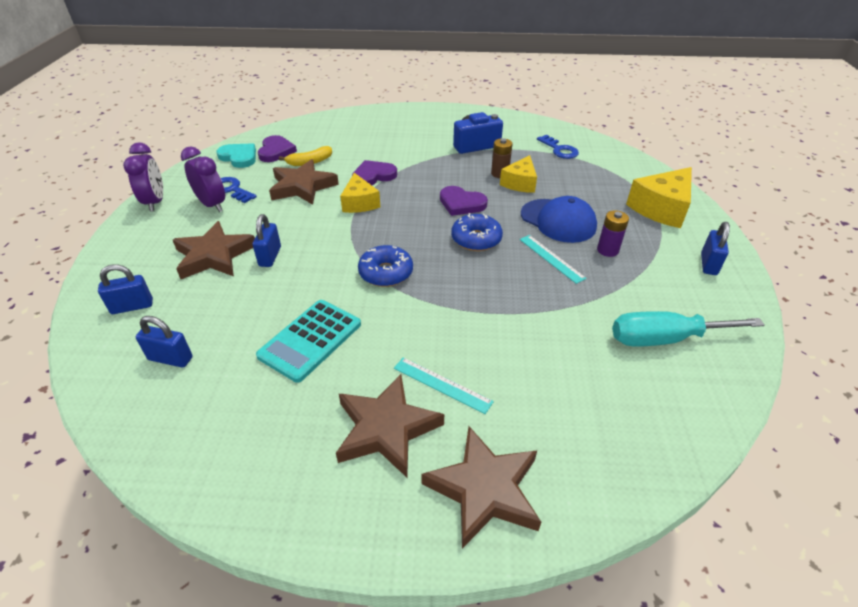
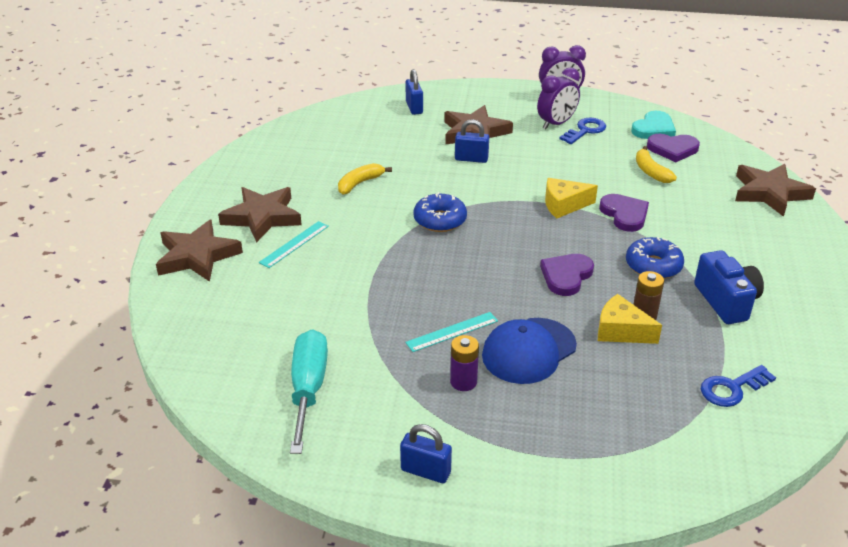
camera: 95 degrees right, 5 degrees down
blue padlock [135,316,193,367] -> none
turquoise calculator [256,300,361,383] -> yellow banana [338,163,392,194]
brown star [269,159,339,205] -> brown star moved to [735,164,816,217]
blue donut [451,213,503,251] -> blue donut moved to [626,237,684,279]
yellow cheese [626,167,692,228] -> none

